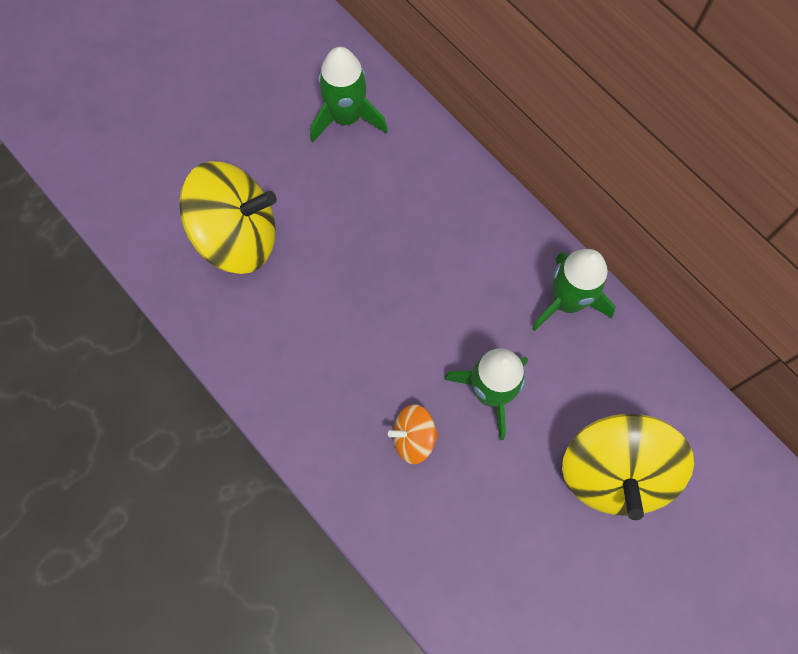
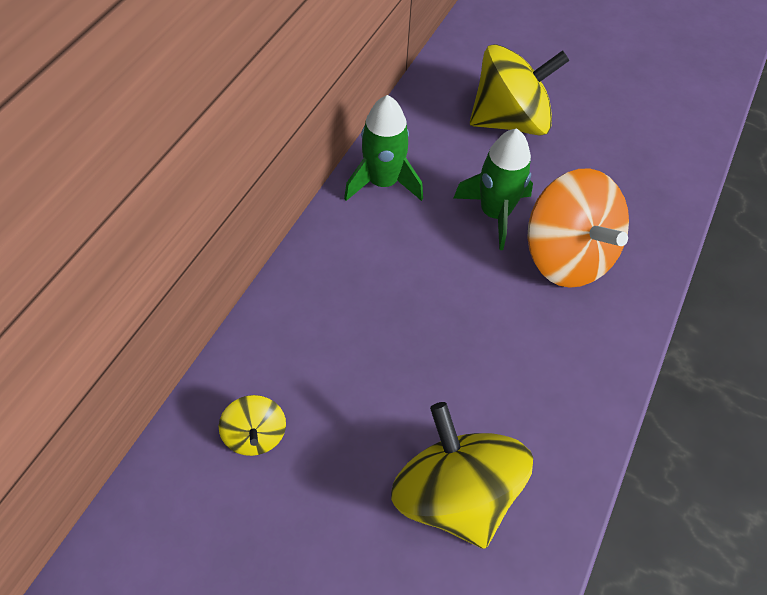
camera: 115 degrees left, 15 degrees down
green rocket [310,47,388,143] -> yellow spinning top [219,395,286,456]
orange spinning top [388,404,439,464] -> orange spinning top [527,169,629,288], size x2.07

